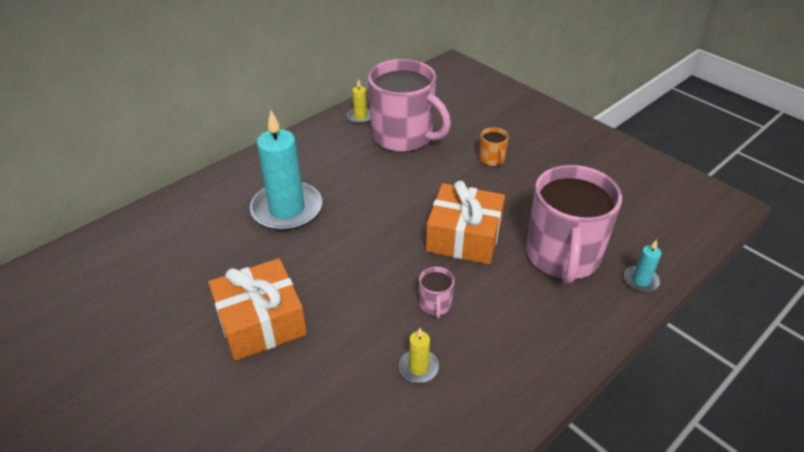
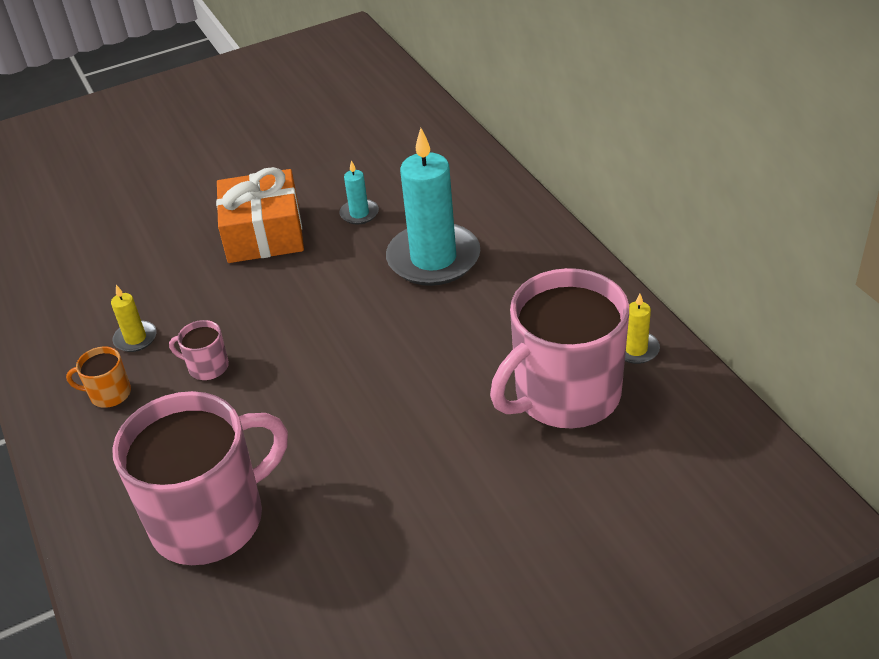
camera: 110 degrees right, 0 degrees up
orange gift [426,181,505,265] -> none
orange mug [479,127,509,166] -> orange mug moved to [66,346,131,408]
pink mug [526,165,622,284] -> pink mug turned 120 degrees clockwise [112,391,288,565]
turquoise candle [624,240,661,293] -> turquoise candle moved to [339,160,379,225]

